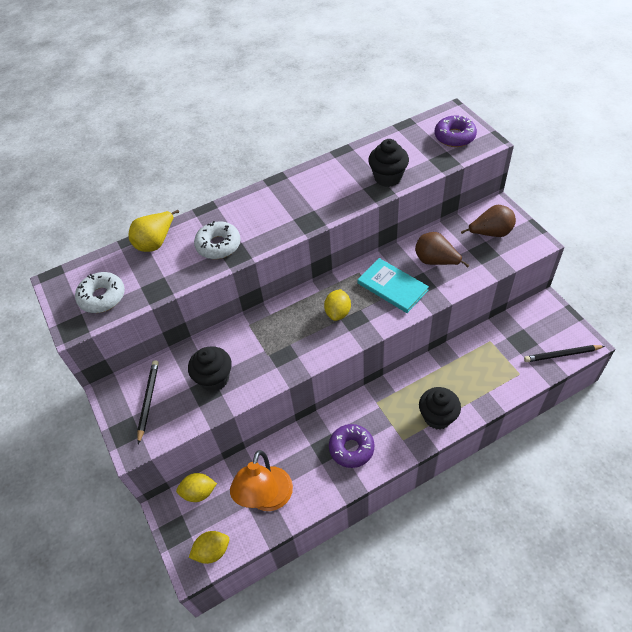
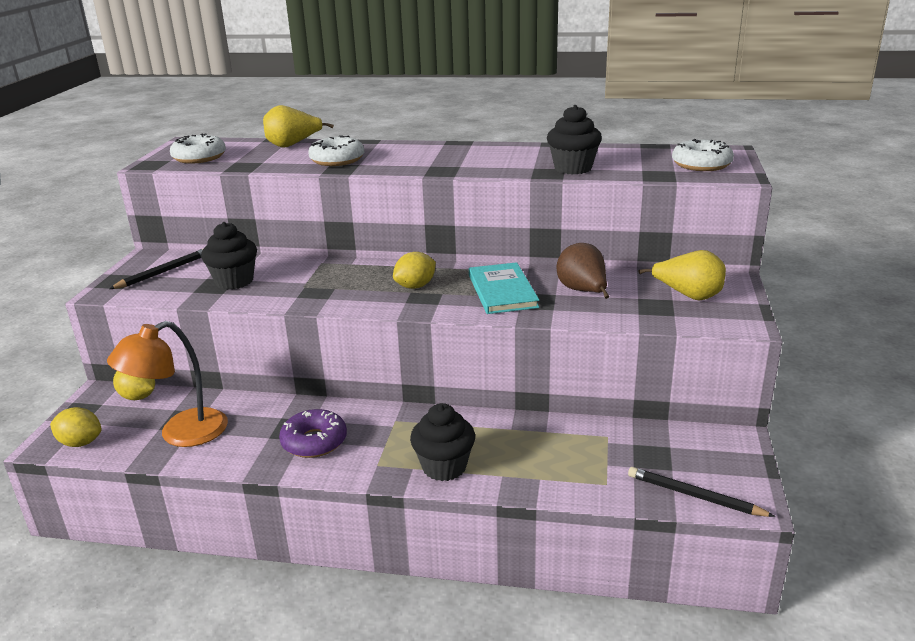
camera: 35 degrees right, 25 degrees down
purple donut [435,116,477,147] -> white donut [672,139,734,171]
brown pear [461,205,516,237] -> yellow pear [638,250,726,301]

